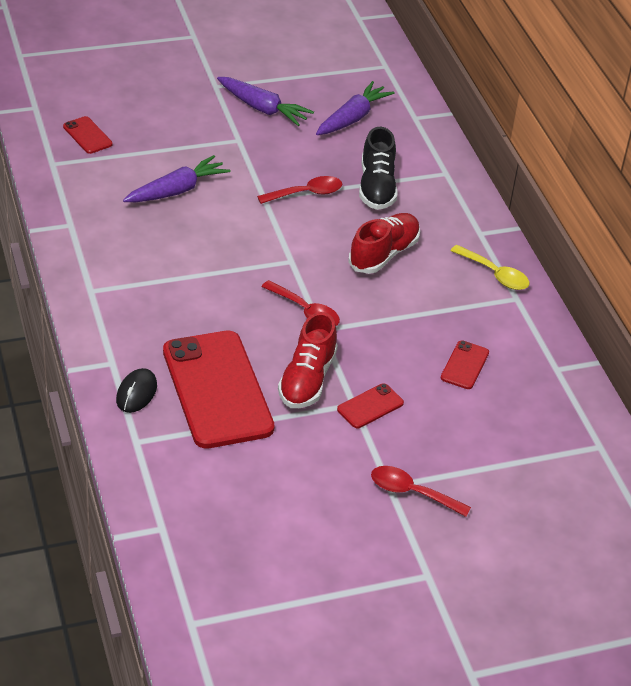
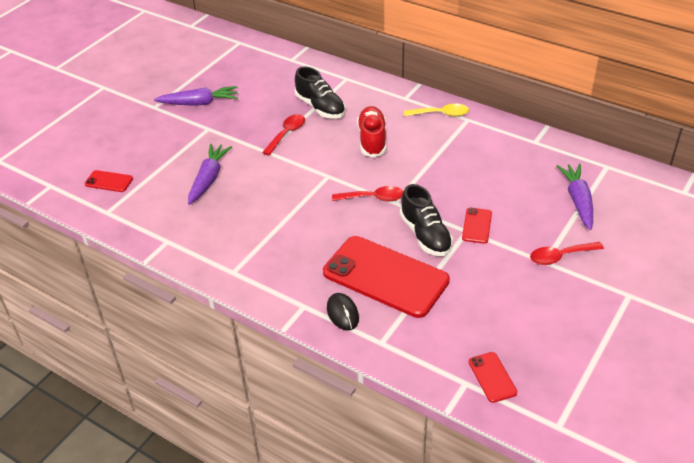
camera: 35 degrees left, 0 degrees up
red shoe [278,312,338,408] -> black shoe [400,184,453,256]
purple carrot [316,81,395,135] -> purple carrot moved to [557,164,593,230]
red phone [441,340,489,389] -> red phone moved to [469,352,517,403]

